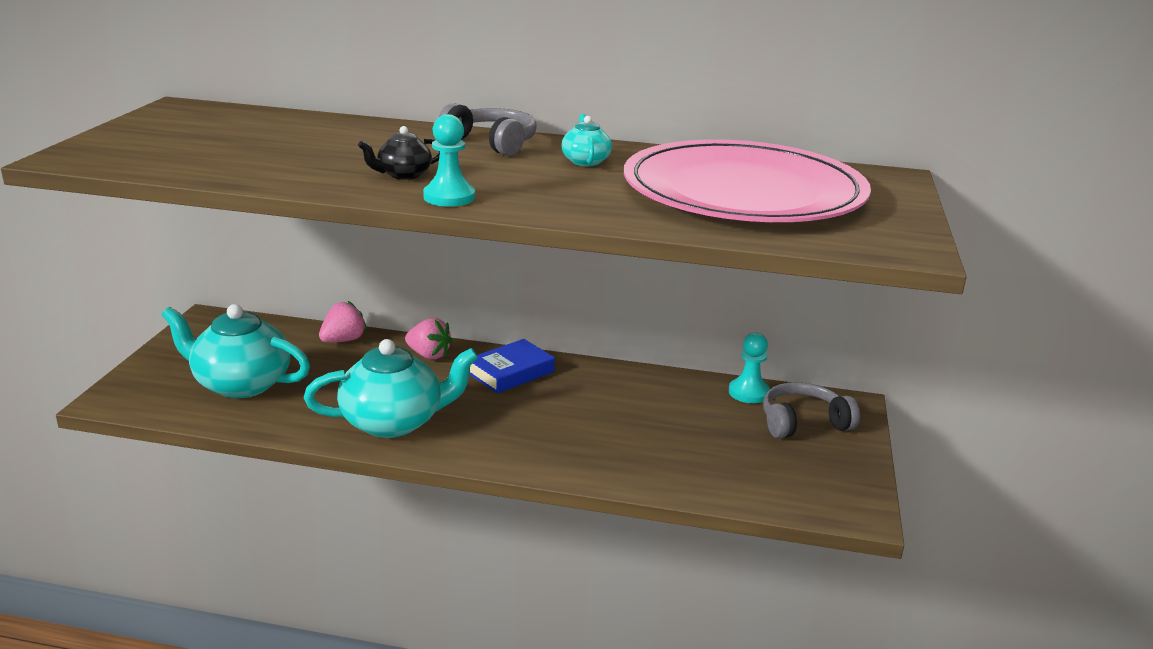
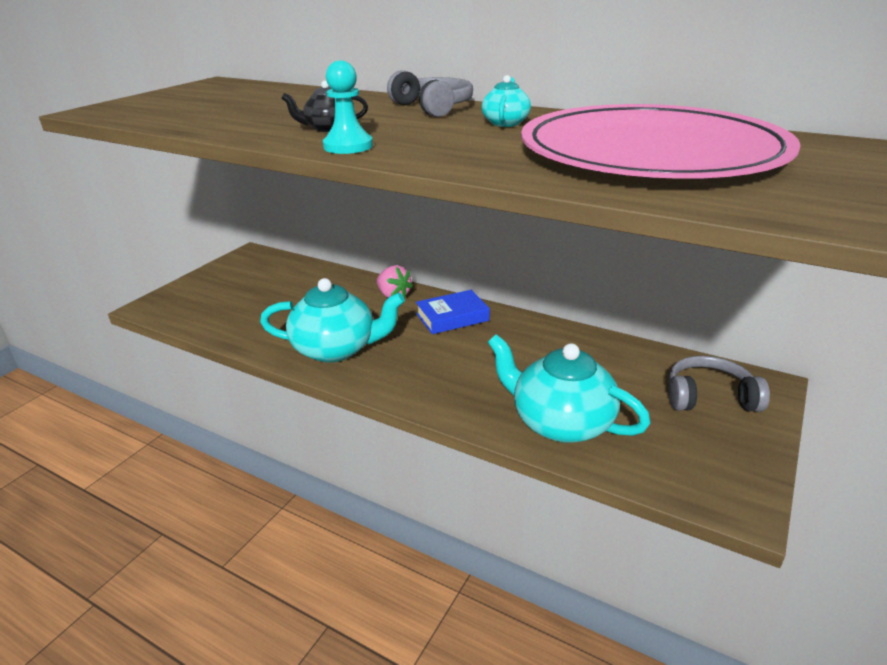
camera: 20 degrees right, 5 degrees up
turquoise teapot [162,304,310,398] -> turquoise teapot moved to [488,334,651,443]
pink strawberry [319,301,367,343] -> none
turquoise pawn [729,332,770,403] -> none

